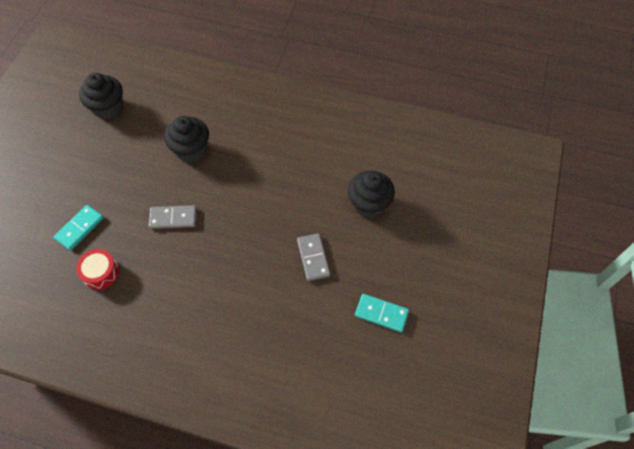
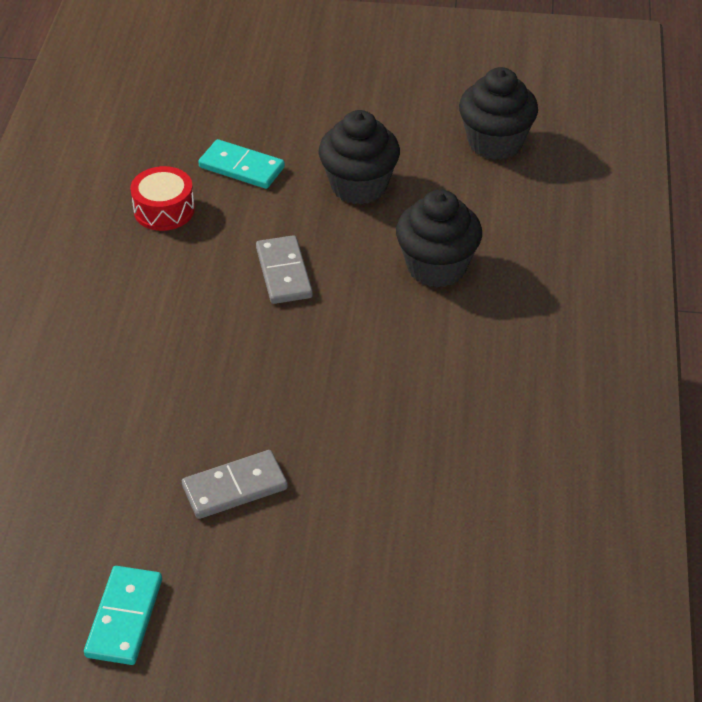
camera: 80 degrees right, 15 degrees down
black cupcake [348,170,395,218] -> black cupcake moved to [319,110,400,205]

